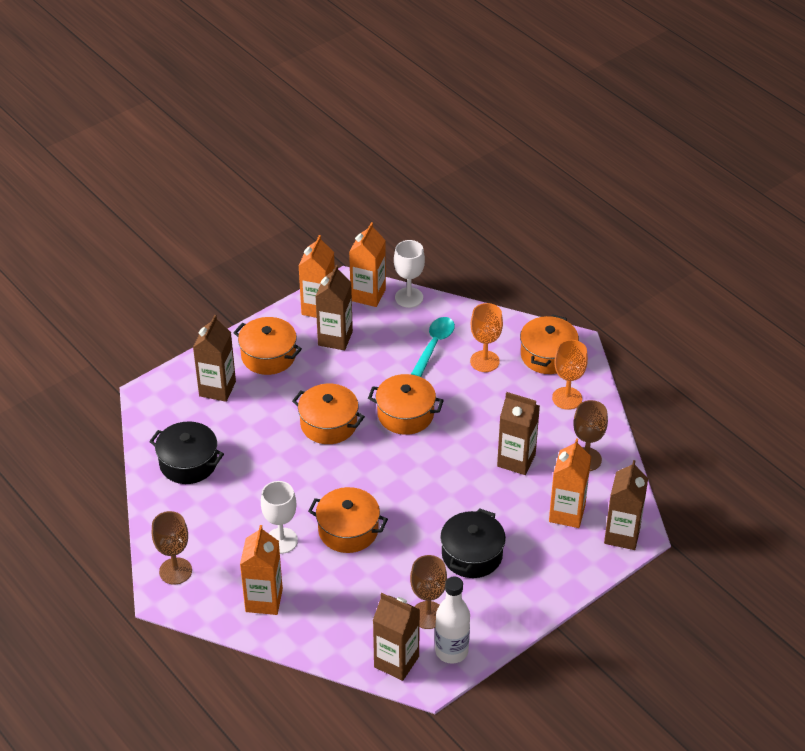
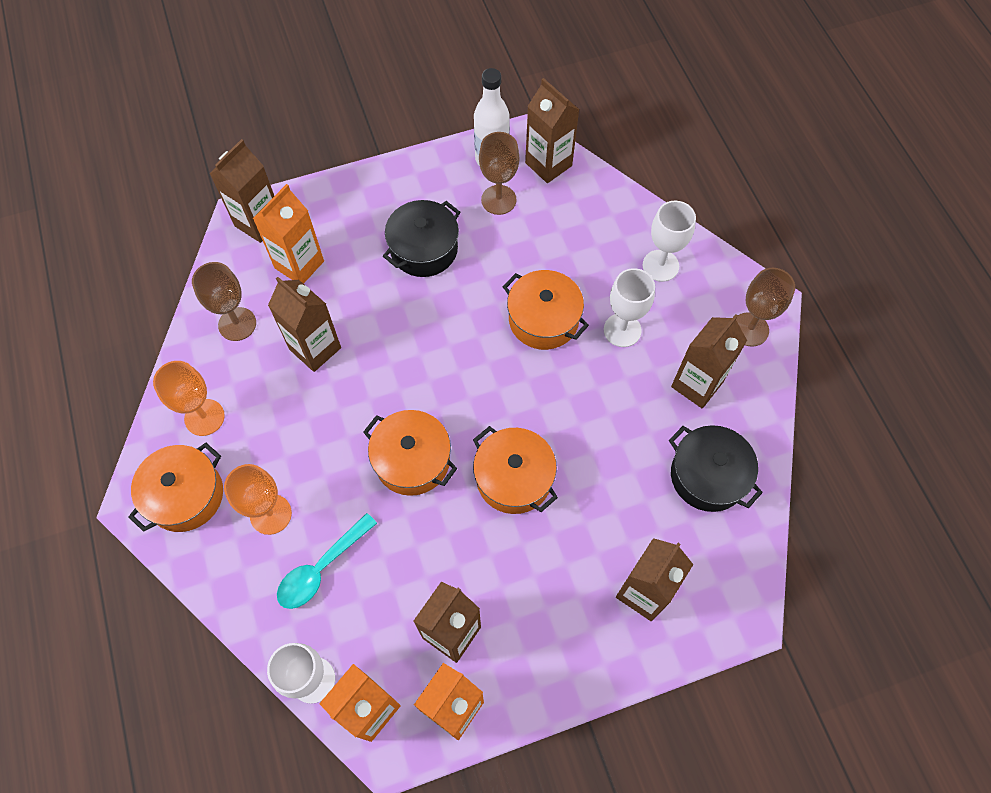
camera: 160 degrees left, 20 degrees up
orange pot [233,317,302,375] -> none
orange carton [240,525,283,615] -> white goblet [643,201,696,282]
none -> brown carton [671,314,747,409]

